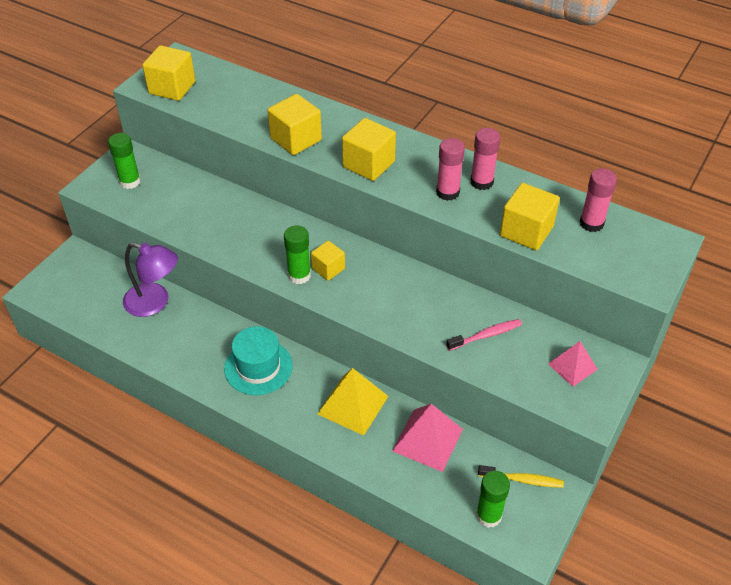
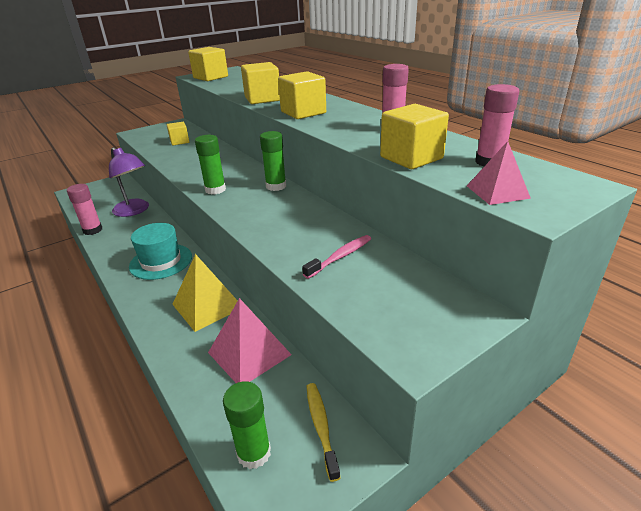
camera: 25 degrees right, 15 degrees down
green glue stick [108,133,141,189] -> green glue stick moved to [260,131,286,191]
yellow cube [311,241,345,281] -> yellow cube moved to [167,122,189,145]
pink glue stick [436,138,465,201] -> pink glue stick moved to [67,184,102,235]
pink toothbrush [446,319,522,351] -> pink toothbrush turned 45 degrees counterclockwise [302,235,371,279]
yellow toothbrush [478,465,564,488] -> yellow toothbrush turned 135 degrees counterclockwise [306,383,341,482]
pink pyramid [548,341,598,387] -> pink pyramid moved to [467,141,531,205]

